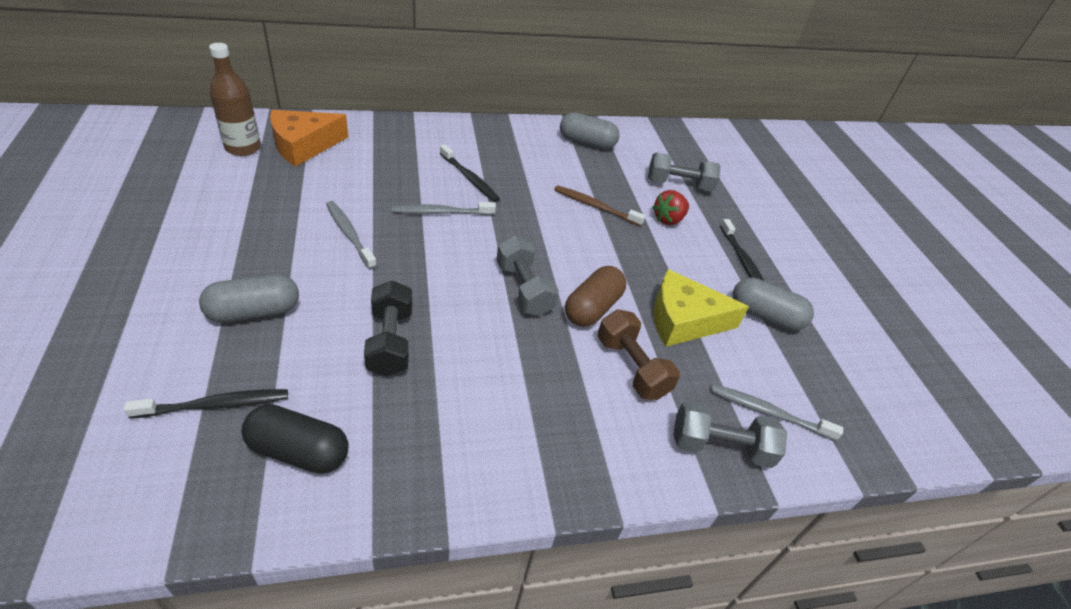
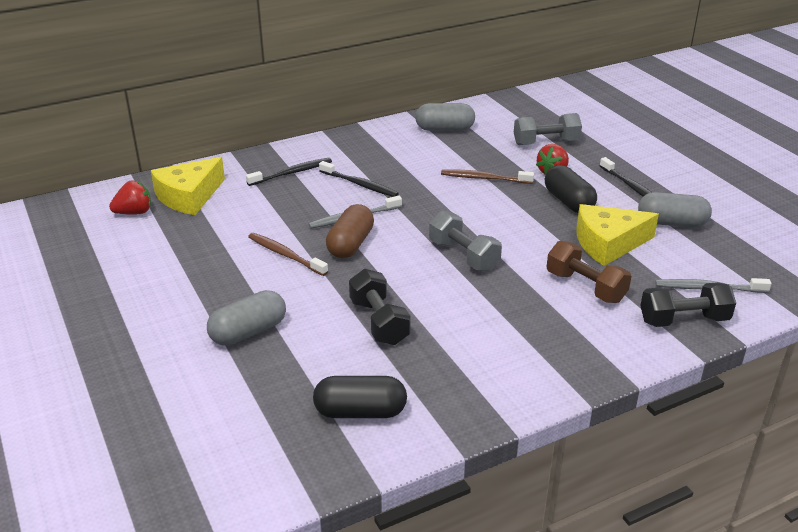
camera: 10 degrees left, 10 degrees down
black toothbrush [124,389,288,418] -> black toothbrush moved to [246,158,332,186]
brown bottle [209,43,261,156] -> red strawberry [109,180,151,215]
orange cheese [270,110,348,167] -> yellow cheese [151,157,225,215]
grey toothbrush [326,201,377,269] -> brown toothbrush [248,233,328,276]
brown capsule [565,266,626,327] -> brown capsule moved to [326,204,374,258]
grey dumbbell [674,401,787,468] -> black dumbbell [640,282,736,327]
none -> black capsule [545,165,597,213]

